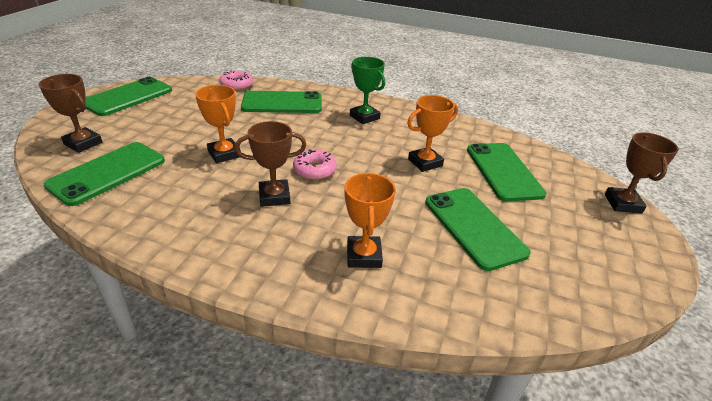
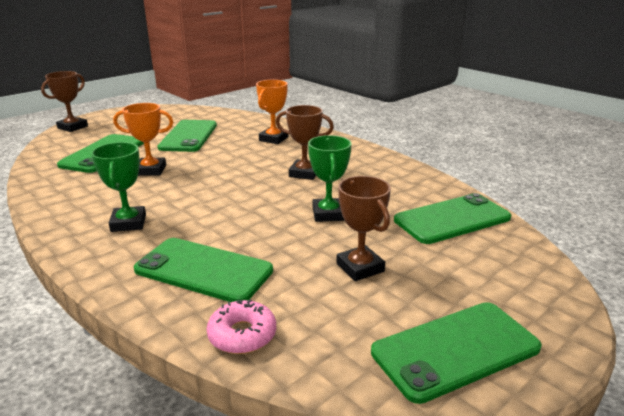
camera: 150 degrees left, 10 degrees down
brown trophy [38,74,102,153] -> brown trophy moved to [336,176,391,281]
orange trophy [195,85,241,163] -> green trophy [308,135,351,222]
pink donut [293,149,337,180] -> none

